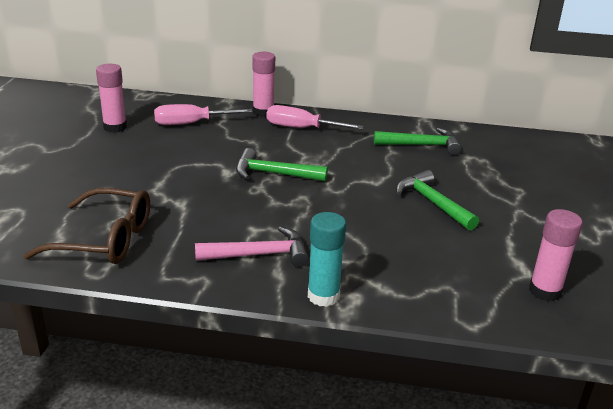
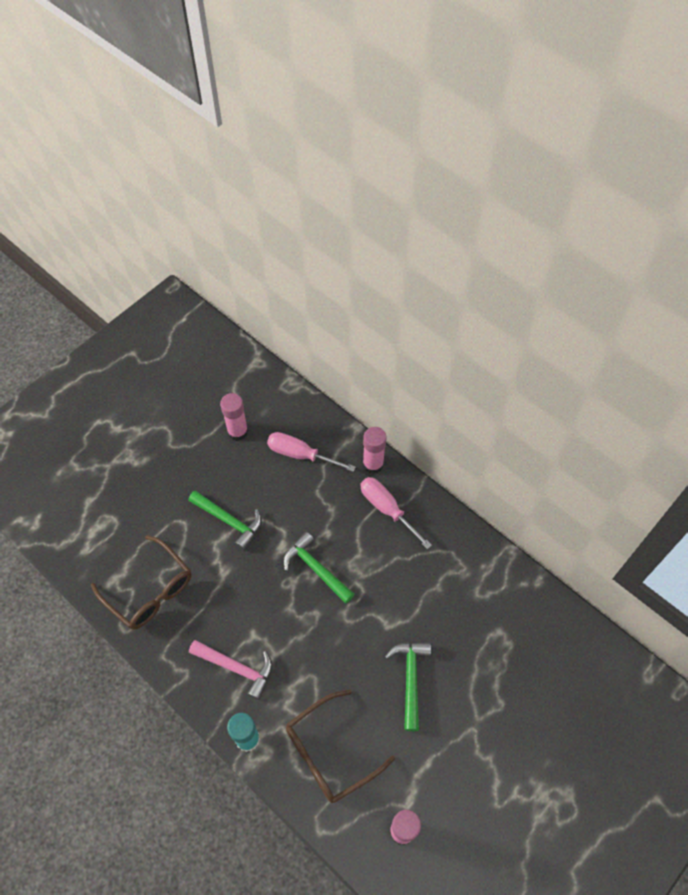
camera: 35 degrees right, 30 degrees up
green hammer [374,128,461,155] -> green hammer moved to [188,491,262,551]
none -> brown glasses [286,690,395,803]

